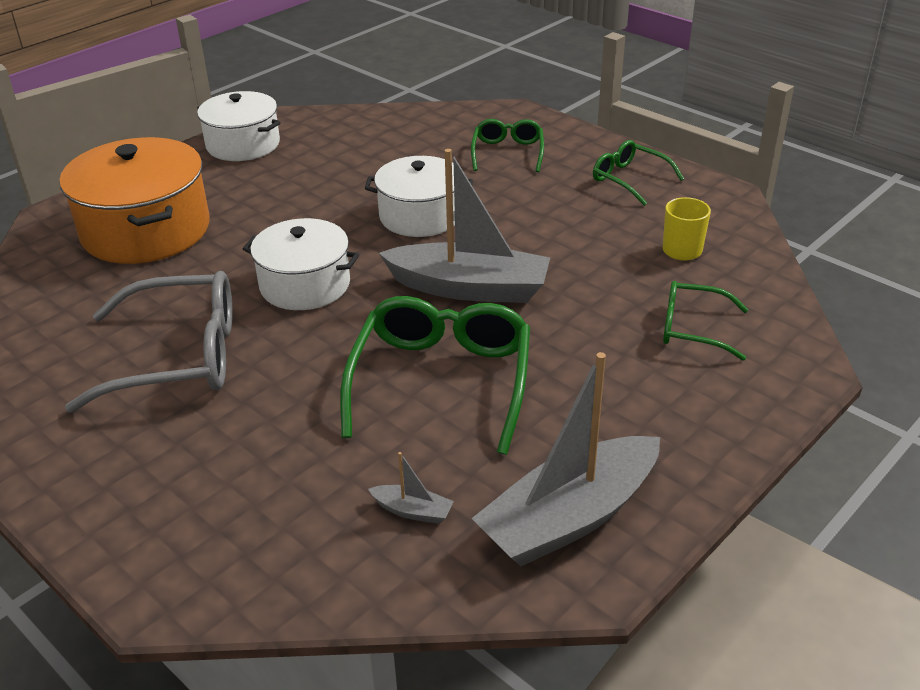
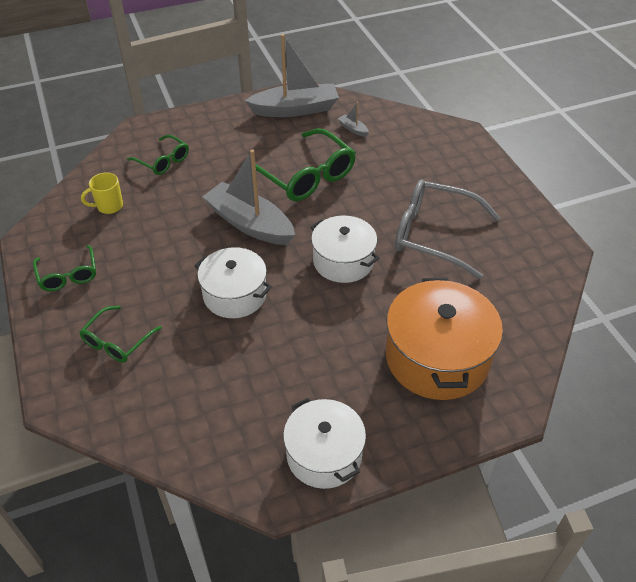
camera: 155 degrees left, 10 degrees up
green glasses [340,296,530,455] -> green glasses turned 75 degrees counterclockwise [242,128,356,201]

